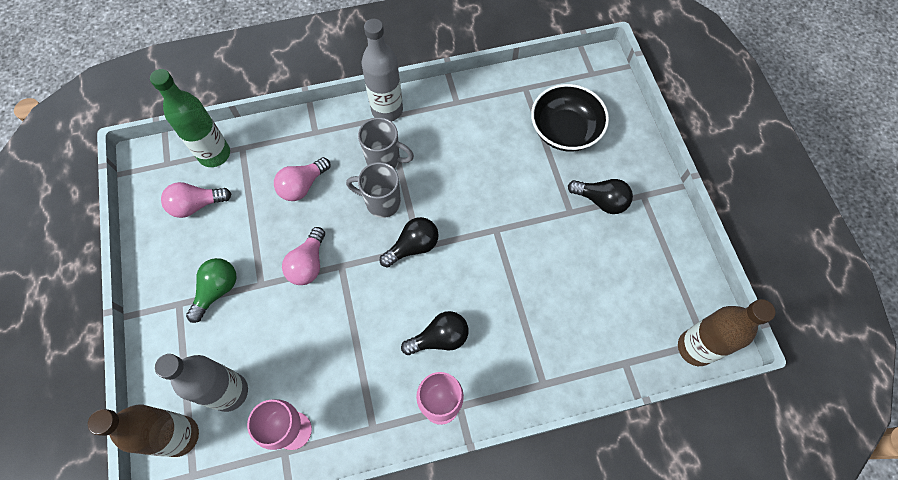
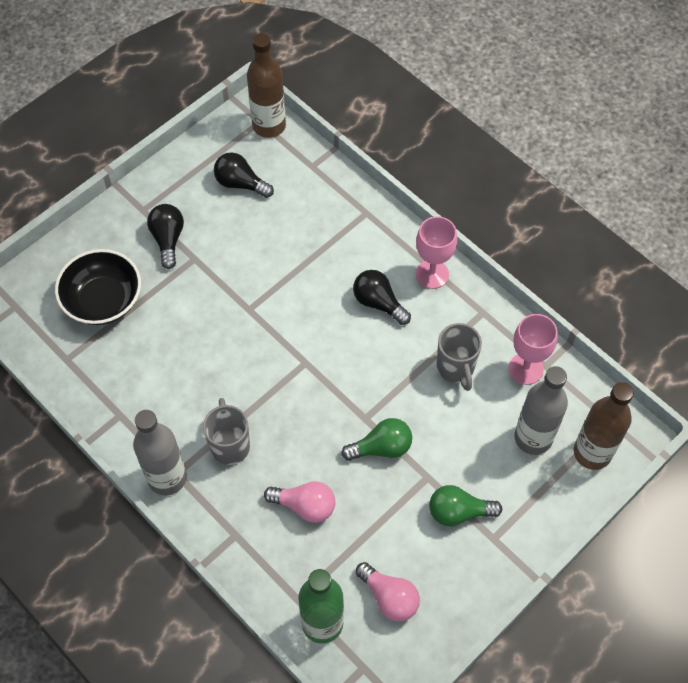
camera: 120 degrees left, 5 degrees down
pink light bulb [282,227,325,285] -> green light bulb [341,418,412,461]
grey mug [346,162,401,218] -> grey mug moved to [437,323,482,391]
black light bulb [380,217,439,268] -> black light bulb moved to [214,152,274,198]

